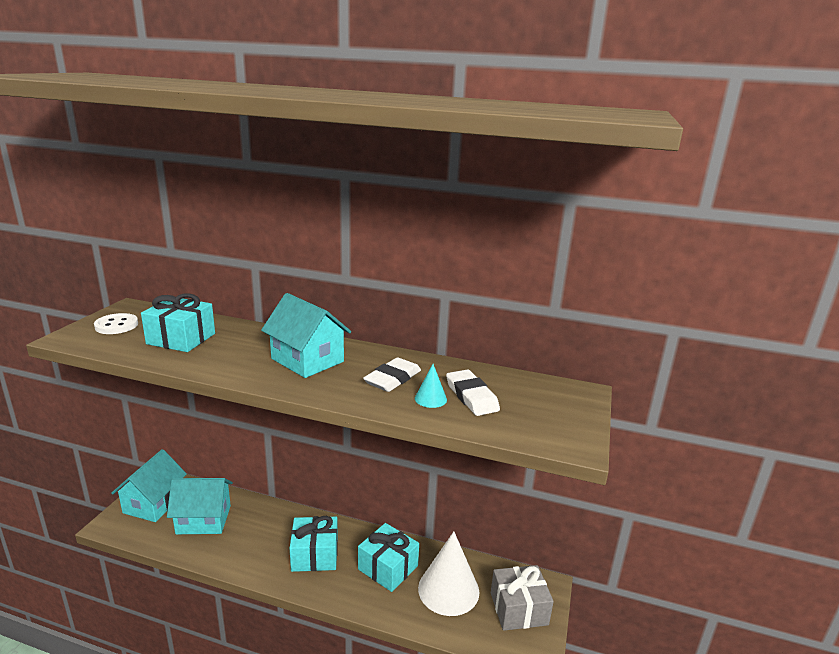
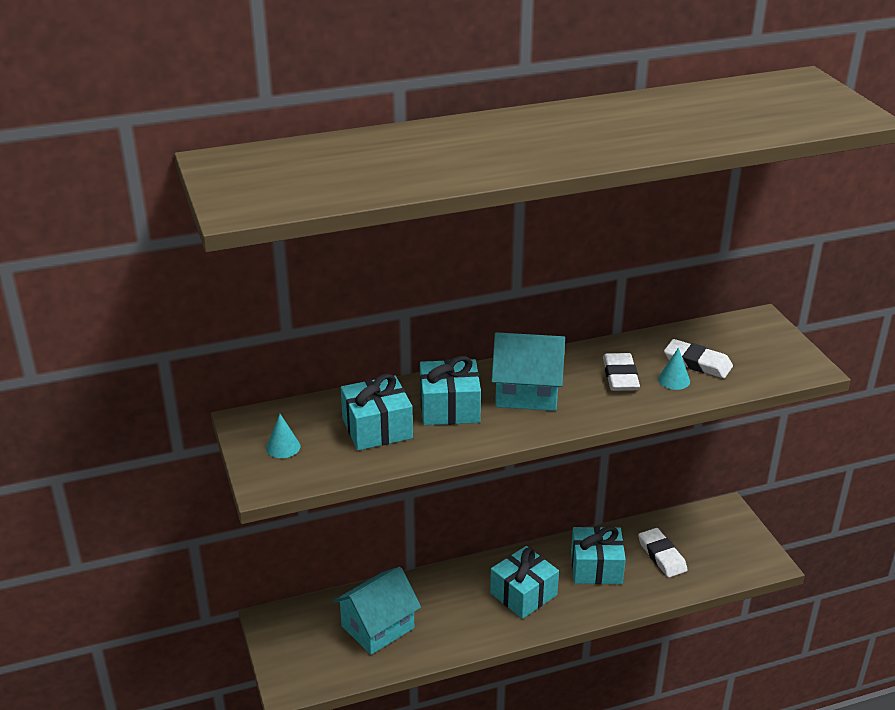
camera: 35 degrees left, 10 degrees up
white button [94,313,138,334] -> turquoise cone [266,414,300,458]
turquoise house [111,449,187,522] -> none
white cone [418,532,479,616] -> white eraser [638,528,688,578]
grey gift [491,565,554,631] -> none
none -> turquoise gift [420,356,481,425]

